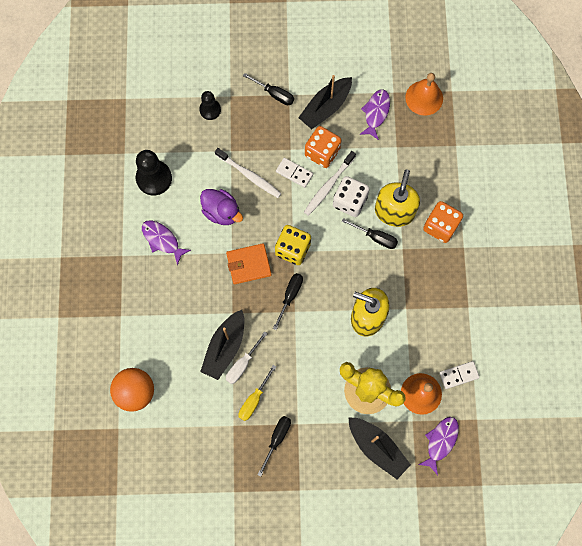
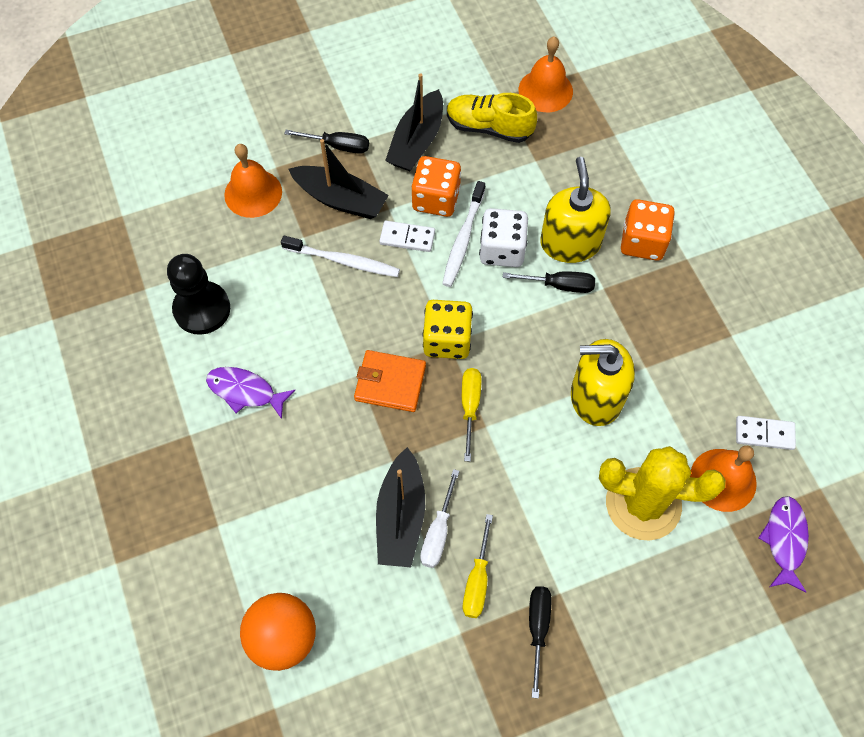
camera: 20 degrees left, 10 degrees down
black pawn [199,91,221,120] -> orange bell [224,144,282,218]
purple duck [200,189,243,225] -> none
orange wallet [226,243,272,284] -> orange wallet turned 45 degrees clockwise [354,350,426,412]
black screwdriver [273,273,303,330] -> yellow screwdriver [462,368,481,462]
black boat [348,417,411,479] -> black boat moved to [288,139,389,219]
purple fish [359,90,390,140] -> yellow shoe [447,93,537,143]
white domino [440,361,480,389] -> white domino turned 45 degrees clockwise [736,416,796,450]

